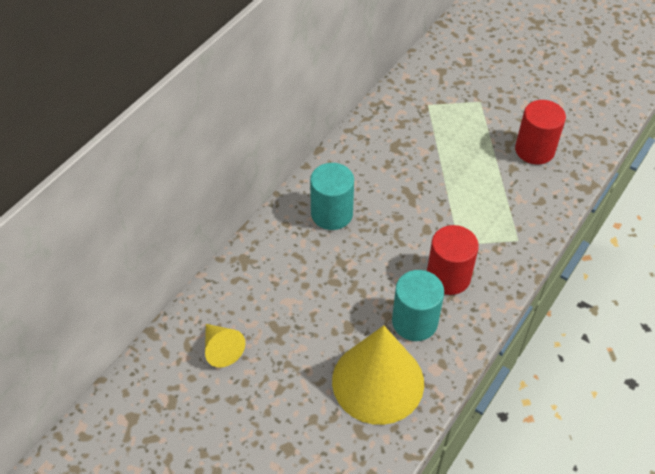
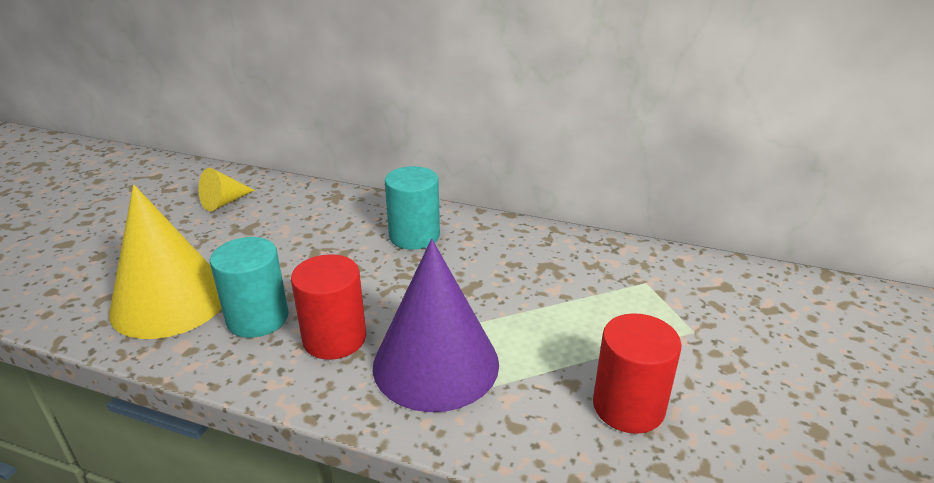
camera: 75 degrees right, 20 degrees down
none -> purple cone [373,239,499,412]

